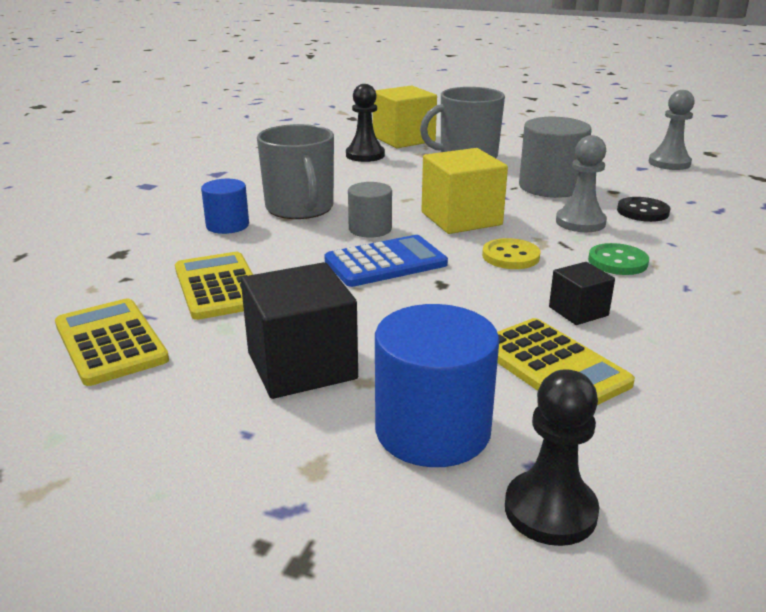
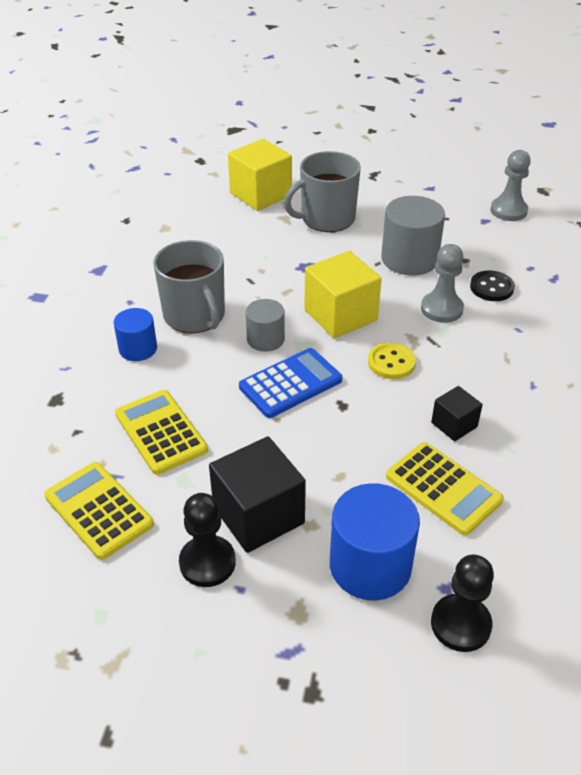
camera: 10 degrees left, 15 degrees up
black pawn [346,84,385,162] -> black pawn moved to [179,493,236,587]
green button [588,243,649,275] -> none

